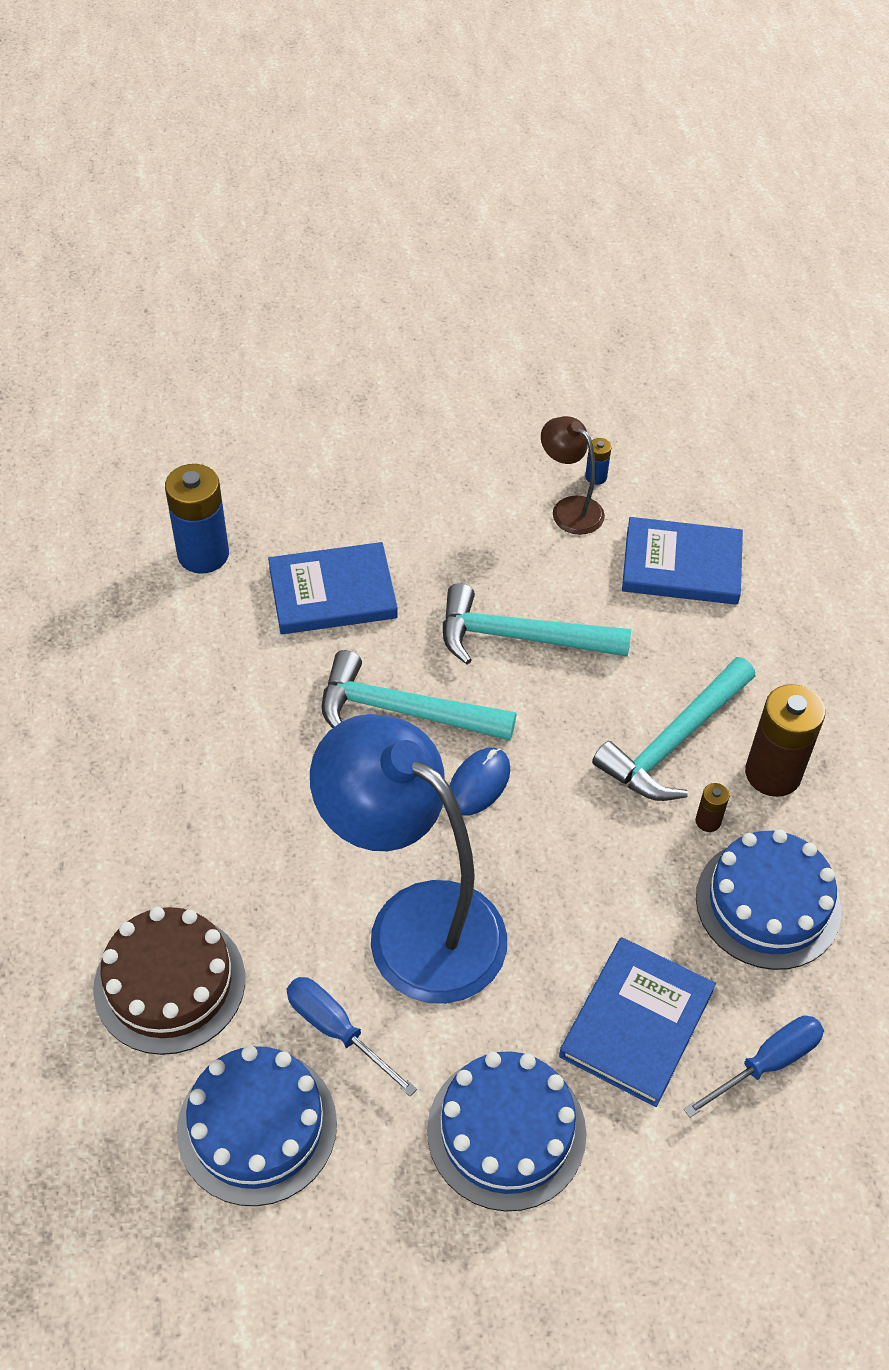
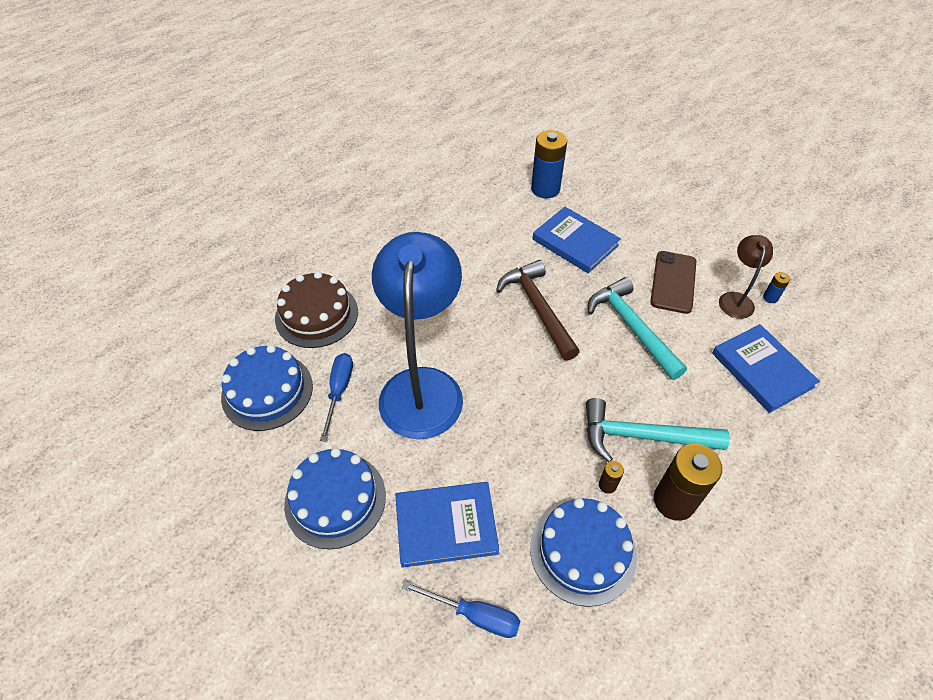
camera: 55 degrees right, 0 degrees up
turquoise hammer [322,650,516,741] -> brown hammer [496,260,580,361]
blue mouse [449,748,511,816] -> none
none -> brown phone [650,251,696,314]

